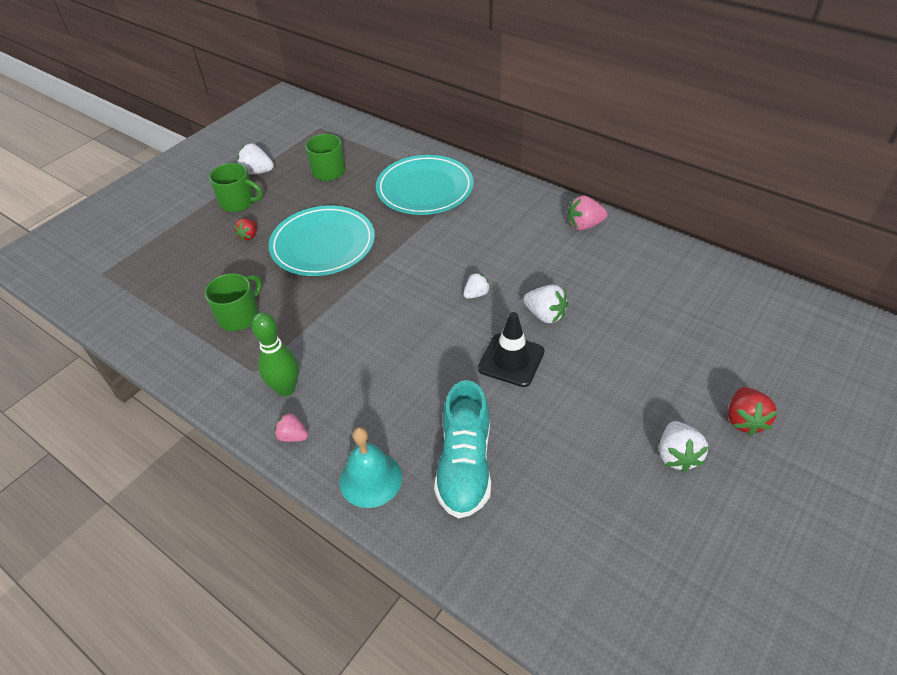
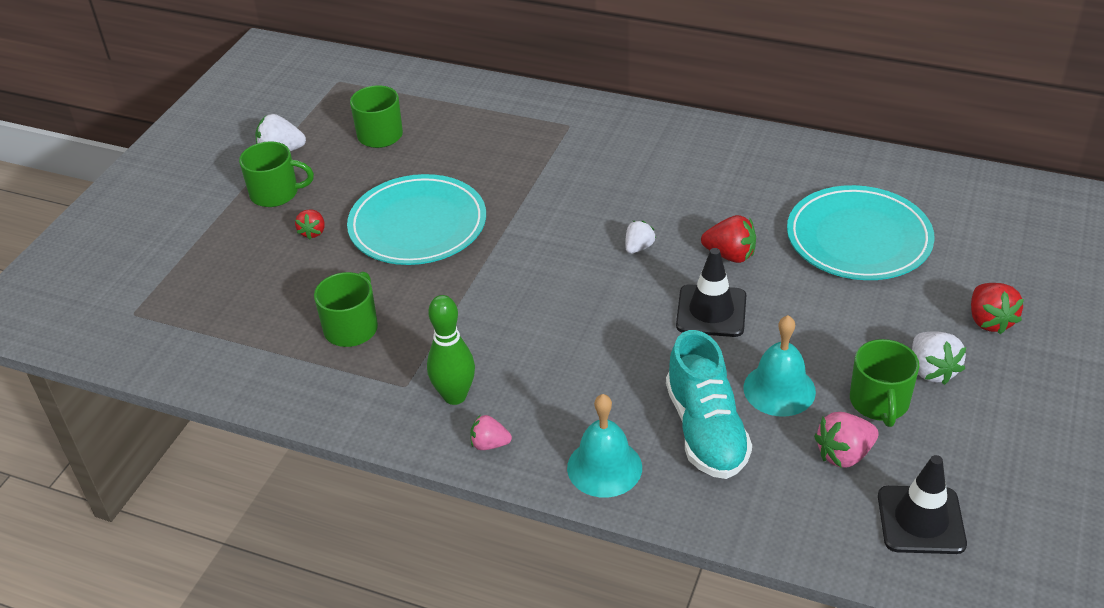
camera: 15 degrees left, 5 degrees down
turquoise plate [376,155,474,215] -> turquoise plate moved to [787,185,935,280]
white strawberry [523,285,568,323] -> red strawberry [701,215,756,263]
pink strawberry [568,195,608,230] -> pink strawberry moved to [814,412,878,468]
none -> turquoise bell [743,315,816,417]
none -> green mug [850,339,919,427]
none -> black traffic cone [878,455,967,554]

